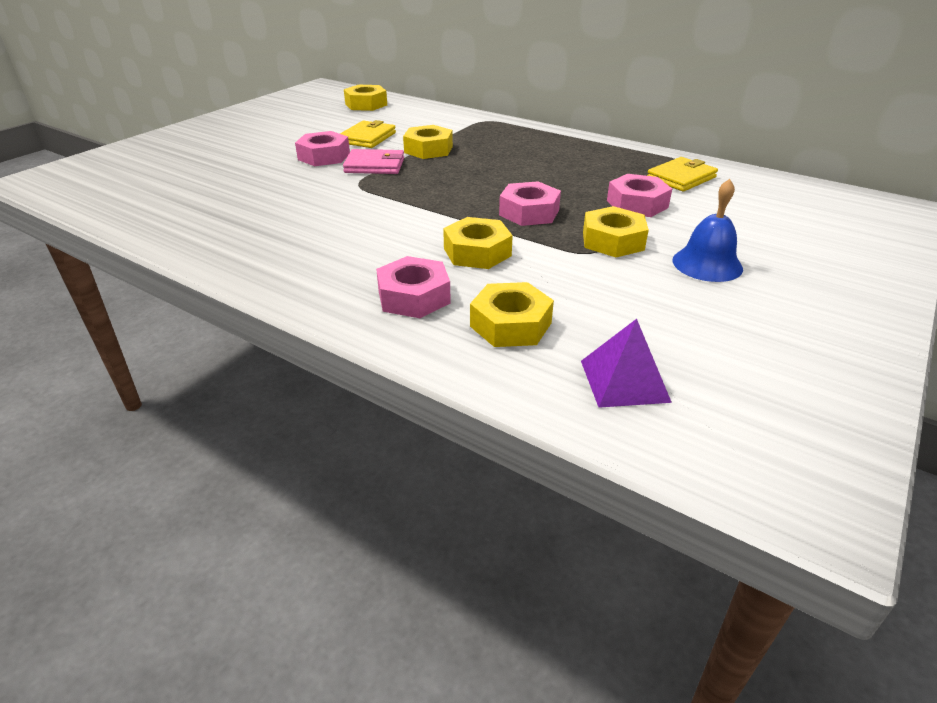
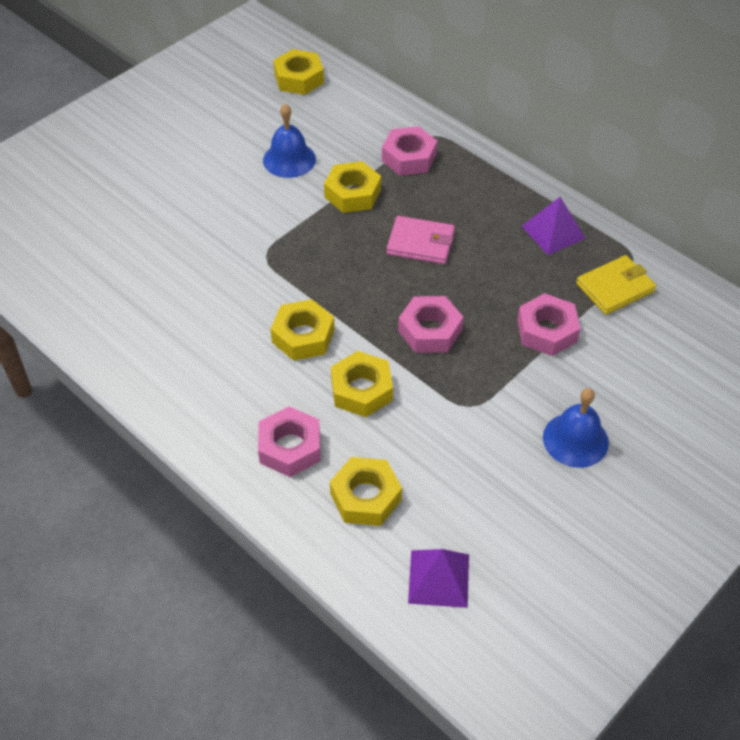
camera: 10 degrees right, 15 degrees up
pink nut [295,131,350,166] -> pink nut moved to [382,126,437,176]
yellow wallet [340,120,396,148] -> blue bell [263,104,316,178]
pink wallet [343,149,404,174] -> pink wallet moved to [387,216,455,264]
yellow nut [583,206,649,257] -> yellow nut moved to [270,299,335,361]
none -> purple pyramid [522,197,586,255]

